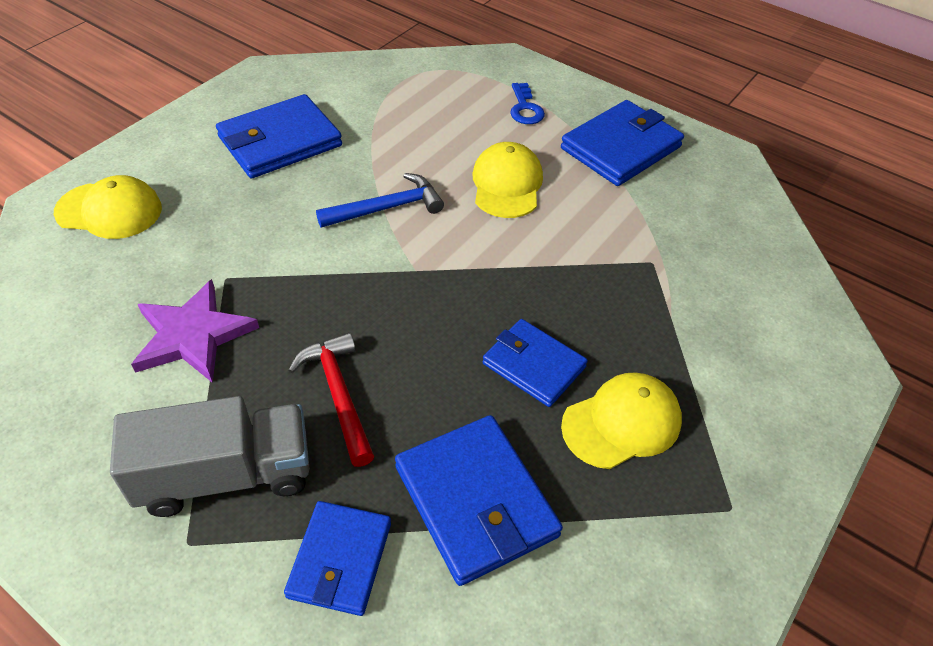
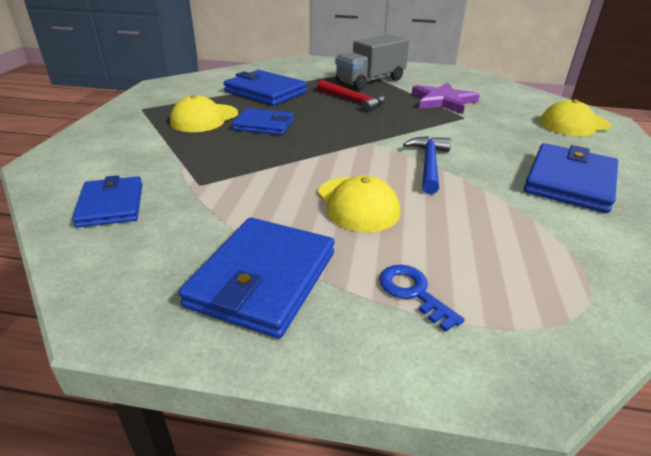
camera: 155 degrees right, 15 degrees down
blue wallet [284,501,391,616] -> blue wallet moved to [72,175,142,228]
blue hammer [316,173,444,228] -> blue hammer turned 150 degrees clockwise [403,136,451,194]

